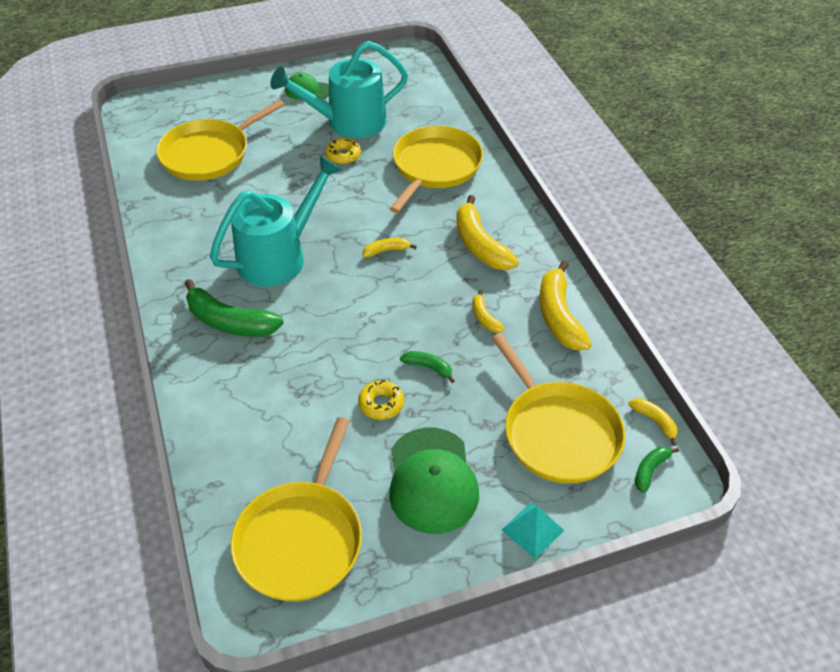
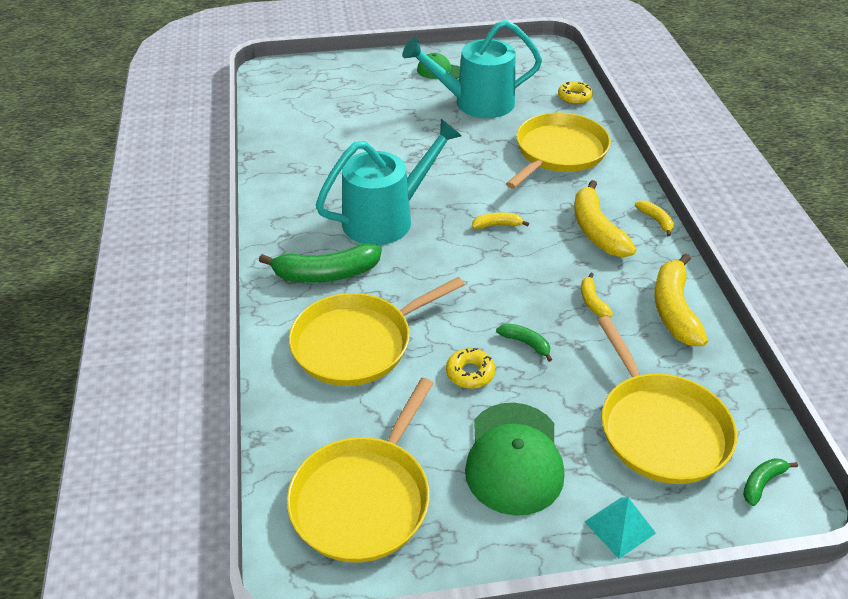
camera: 10 degrees right, 5 degrees down
yellow pan [156,100,285,181] -> yellow pan moved to [289,277,465,386]
green banana [185,279,284,337] -> green banana turned 45 degrees counterclockwise [259,243,382,283]
yellow donut [325,138,361,164] -> yellow donut moved to [558,81,593,104]
yellow banana [628,398,677,446] -> yellow banana moved to [635,200,674,237]

